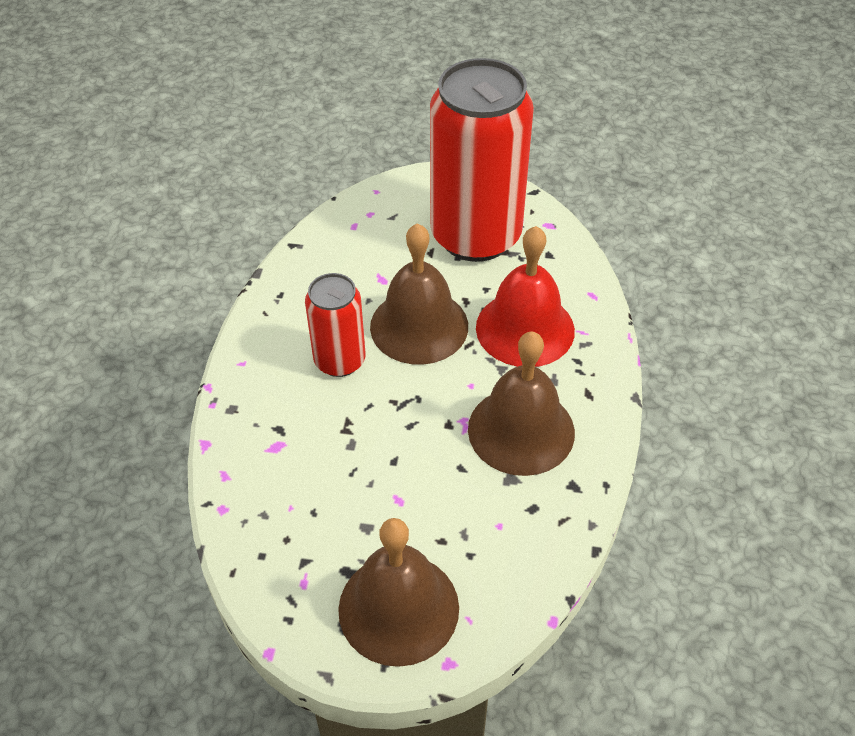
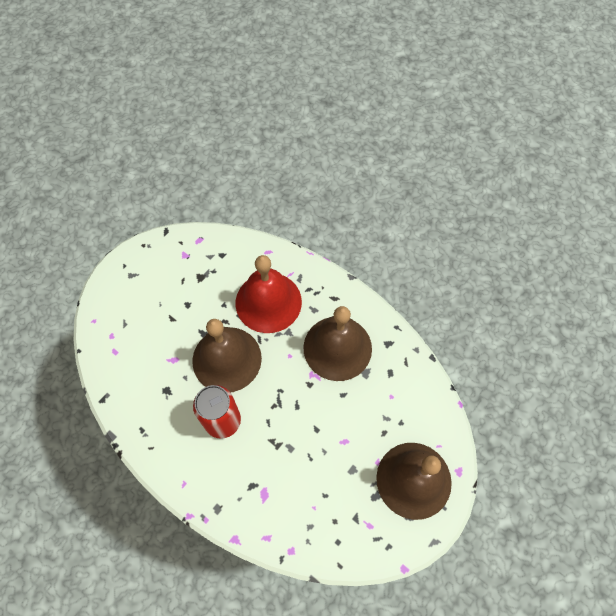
camera: 60 degrees left, 15 degrees up
red can [430,58,534,262] -> none

